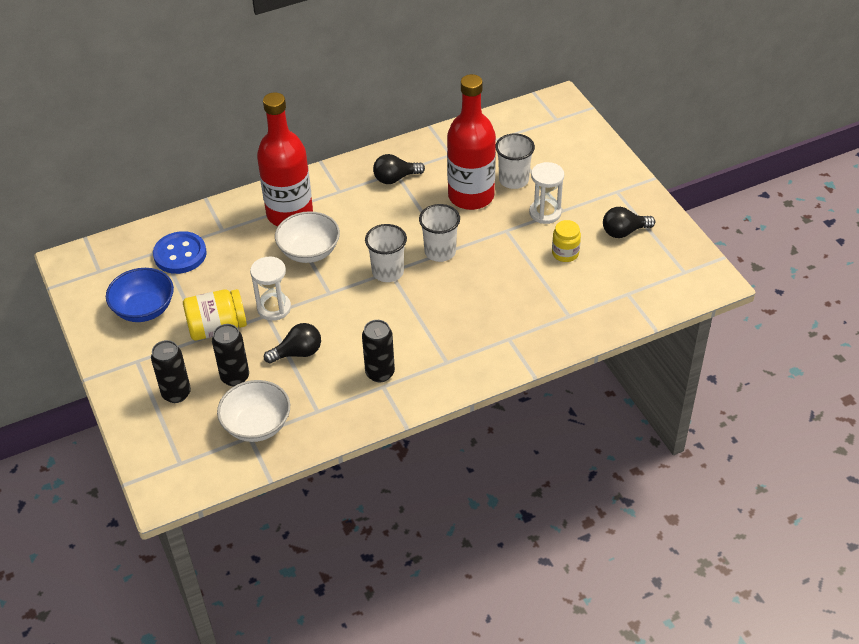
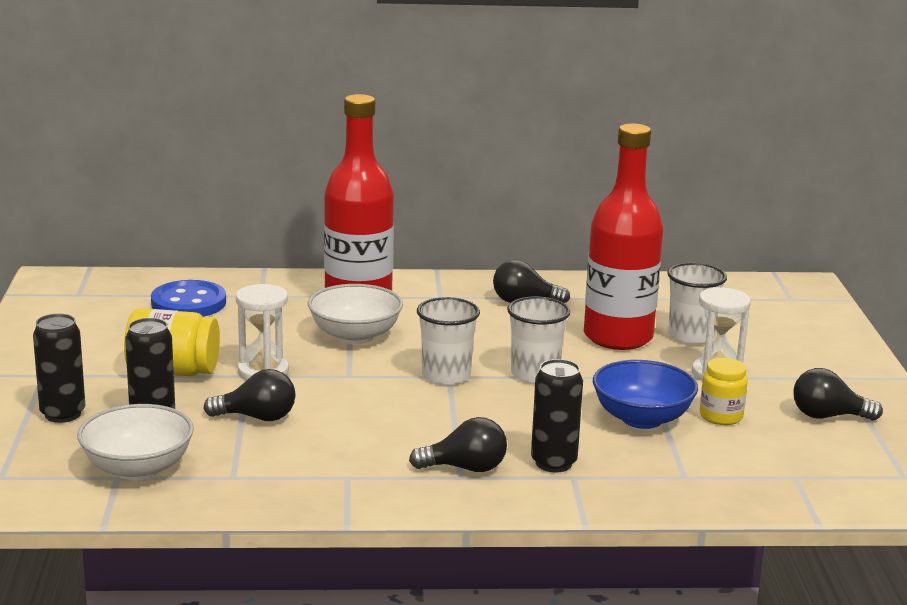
camera: 20 degrees right, 25 degrees down
blue bowl [106,268,174,322] -> blue bowl moved to [593,360,698,429]
black can [362,320,395,382] -> black can moved to [531,359,583,472]
none -> black light bulb [409,417,507,472]

